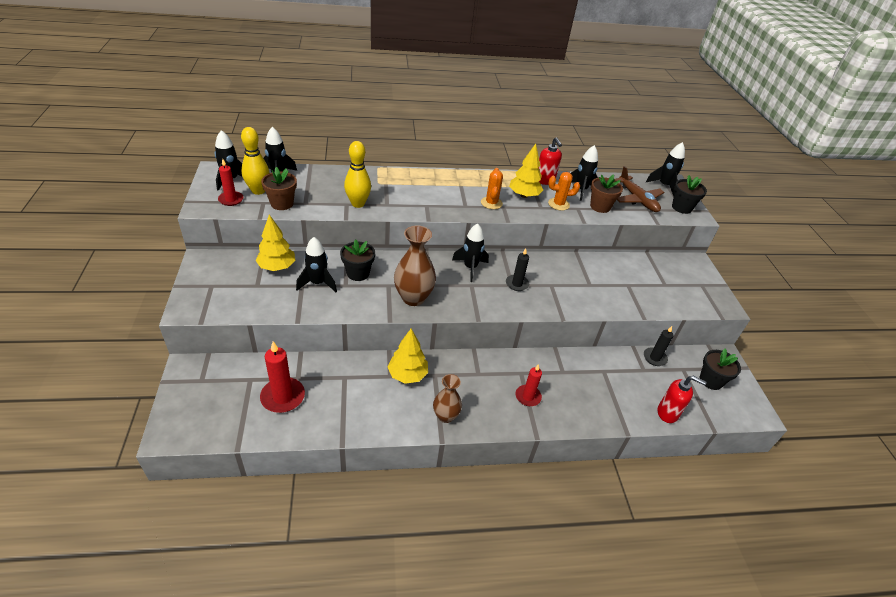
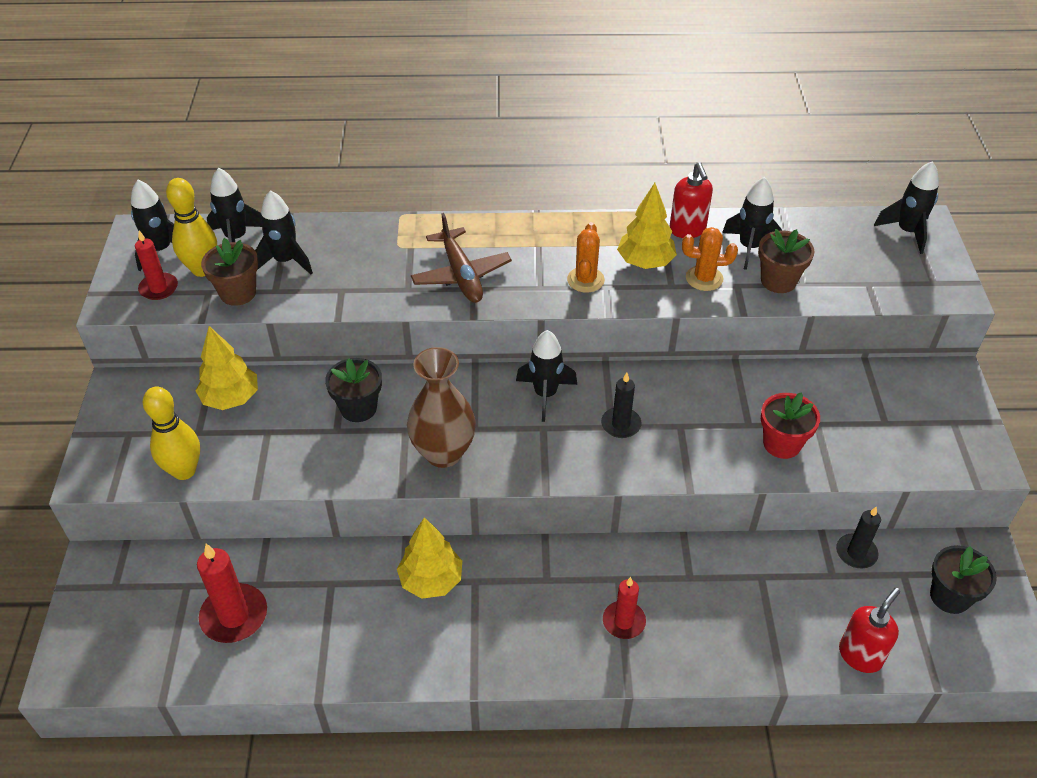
camera: 10 degrees right, 5 degrees up
black rocket [296,237,337,292] -> black rocket moved to [255,190,313,274]
yellow bowling pin [344,141,371,208] -> yellow bowling pin moved to [142,386,200,480]
brown vase [433,374,462,423] -> none
brown plane [615,166,664,212] -> brown plane moved to [411,213,512,303]
red soap dispenser [658,376,706,423] -> red soap dispenser turned 75 degrees counterclockwise [839,588,900,673]
black flower pot [672,175,707,214] -> none
none -> red flower pot [761,392,820,459]

